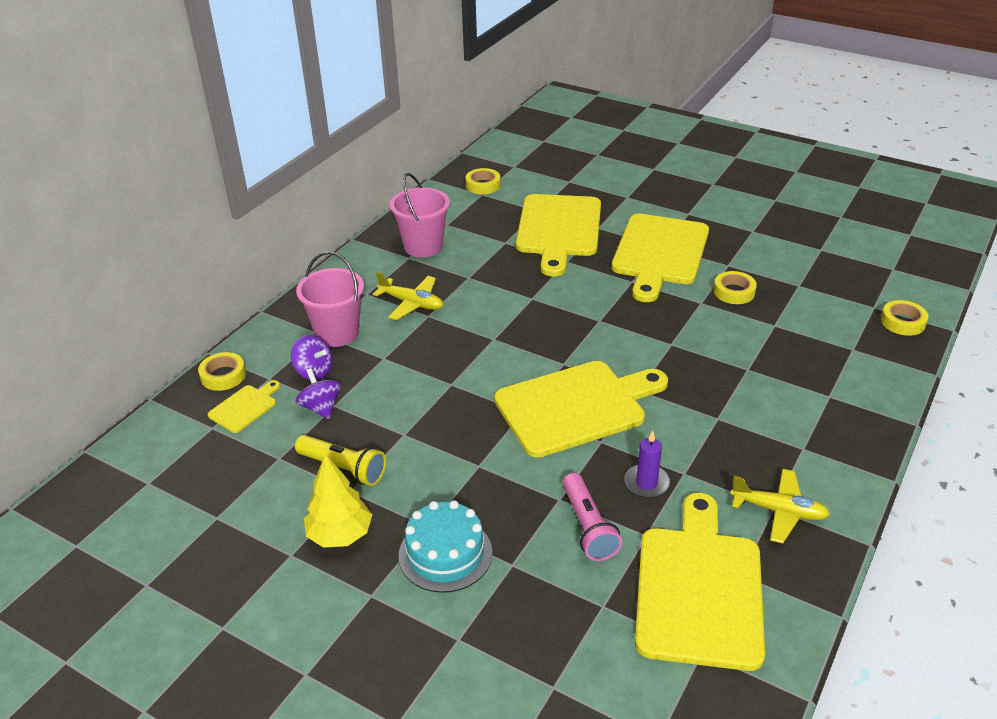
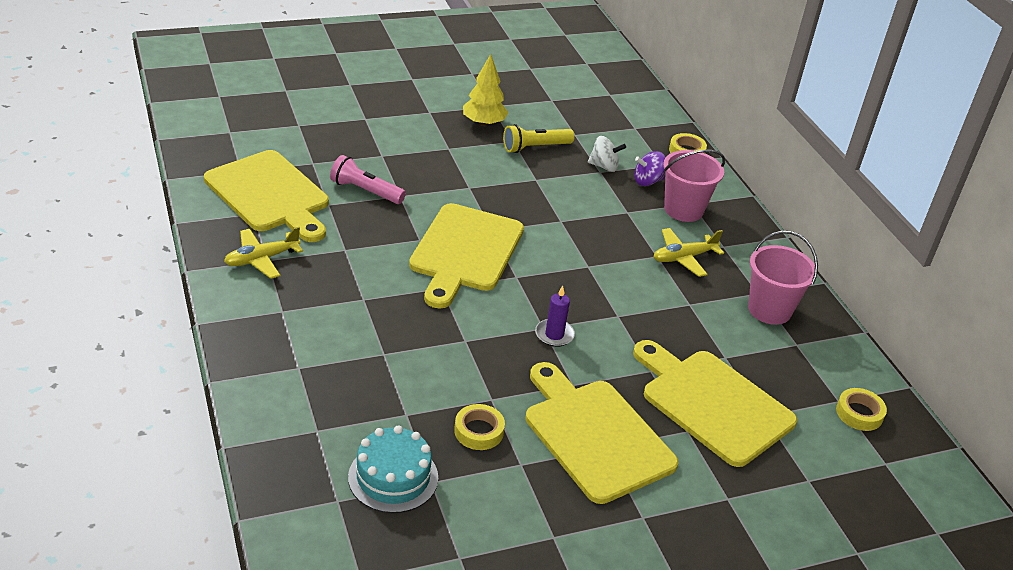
camera: 125 degrees right, 0 degrees up
yellow cutting board [208,380,280,433] -> none
purple spinning top [296,368,341,419] -> white spinning top [588,136,626,172]
turquoise cake [399,500,492,593] -> turquoise cake moved to [348,426,438,513]
purple candle [624,430,670,498] -> purple candle moved to [535,286,575,347]
yellow tape [881,300,928,336] -> none

